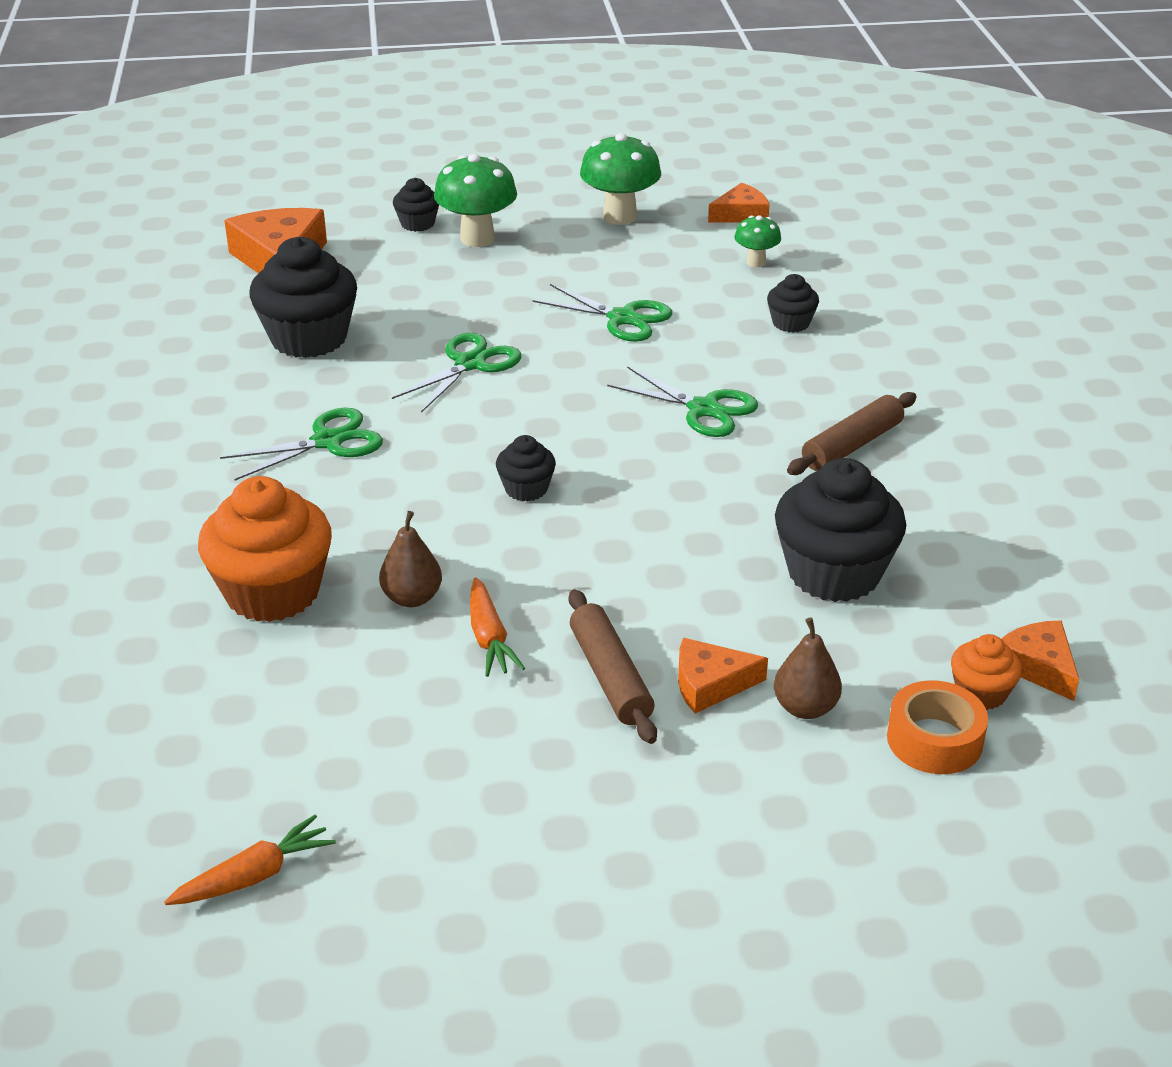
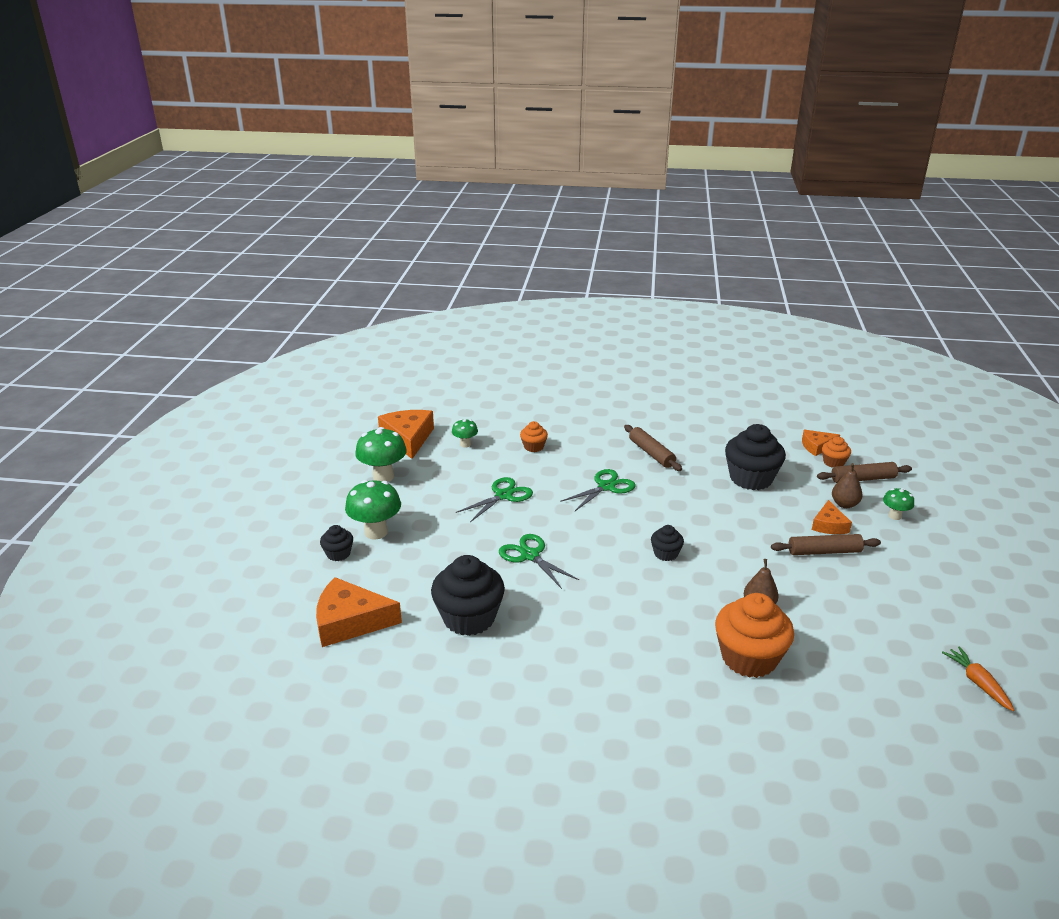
camera: 75 degrees left, 5 degrees down
green scissors [220,408,383,480] -> none
orange carrot [470,578,525,677] -> none
orange cheese [708,183,770,223] -> orange cheese [378,410,434,459], size x1.74
black cupcake [767,274,819,333] -> orange cupcake [520,421,548,452]
orange tape [887,680,988,774] -> brown rolling pin [817,462,912,483]
none -> green mushroom [883,488,914,520]

